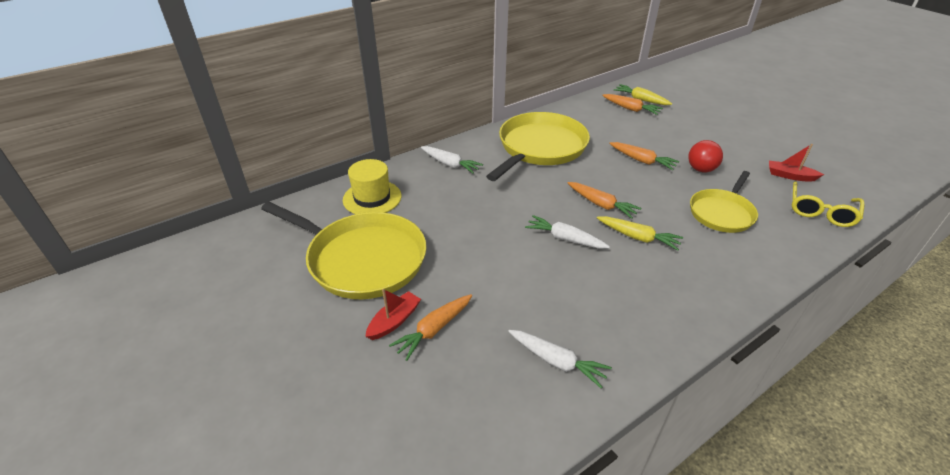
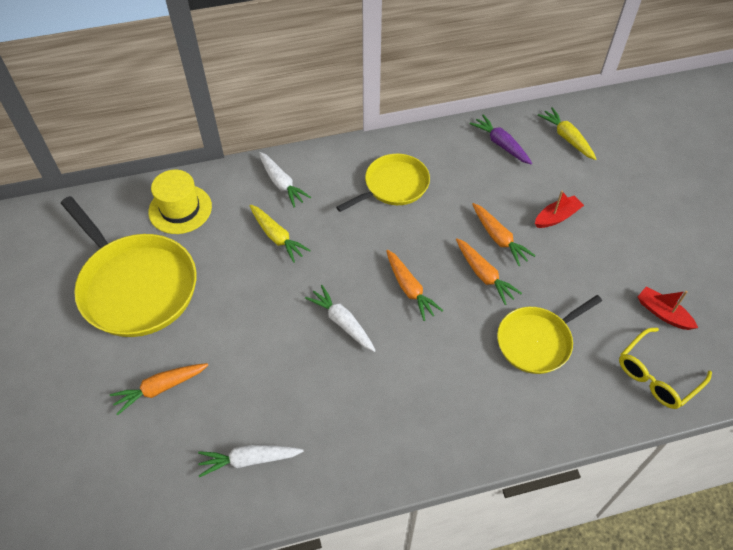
camera: 20 degrees right, 15 degrees up
red boat [365,289,421,340] -> red boat moved to [535,190,584,228]
yellow pan [486,112,590,181] -> yellow pan [336,154,430,212], size x0.60
white carrot [508,330,612,388] -> white carrot turned 120 degrees clockwise [198,445,304,477]
yellow carrot [597,216,683,251] -> yellow carrot moved to [250,205,311,263]
orange carrot [602,94,663,115] -> orange carrot moved to [456,238,522,305]
red light bulb [688,140,723,172] -> none
none -> purple carrot [470,115,532,164]

